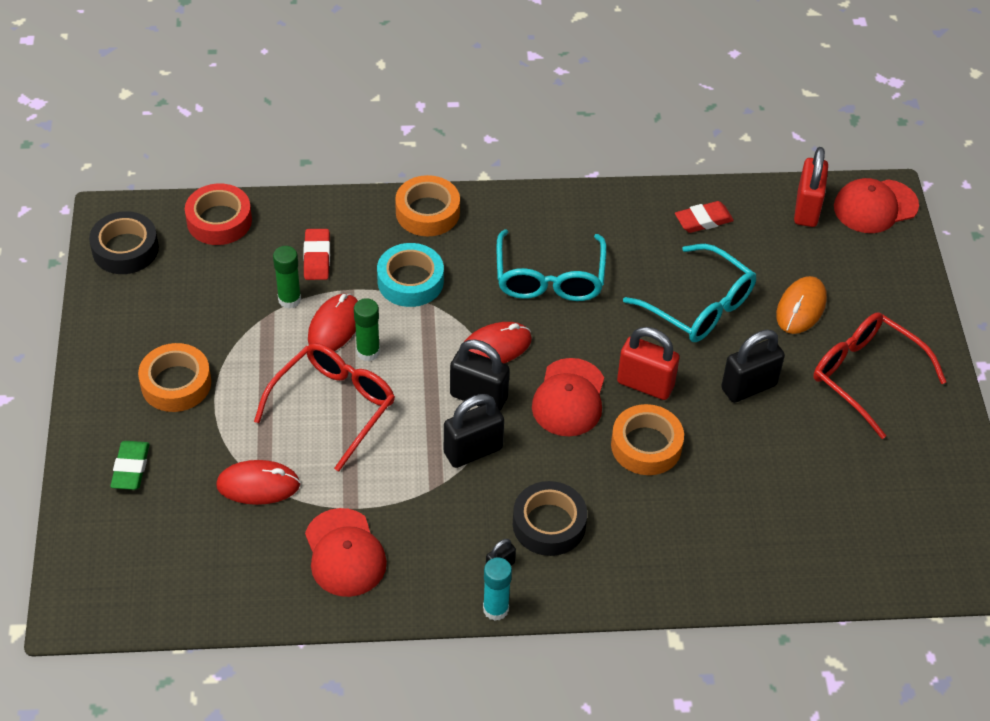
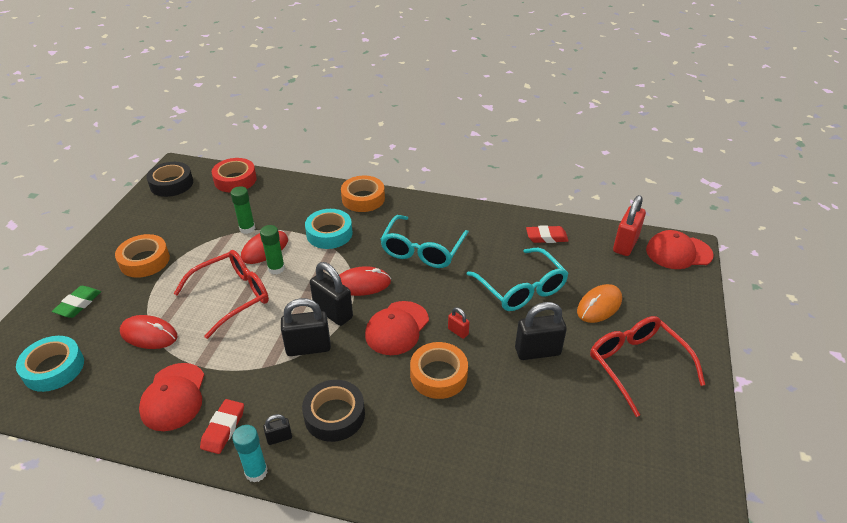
camera: 20 degrees right, 10 degrees down
red eraser [303,229,330,280] -> red eraser moved to [200,399,244,454]
red padlock [617,327,680,400] -> red padlock [448,307,470,339], size x0.49
none -> turquoise tape [16,336,84,392]

